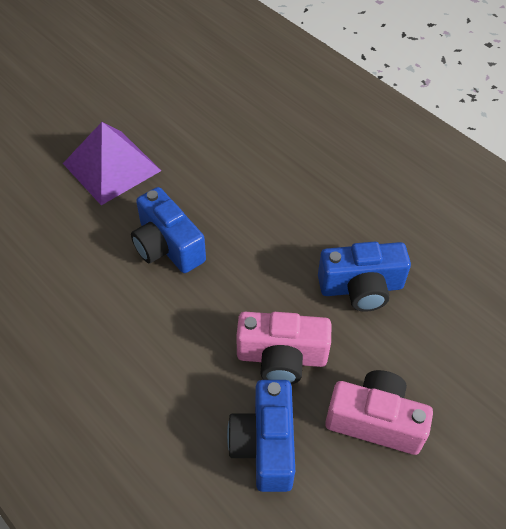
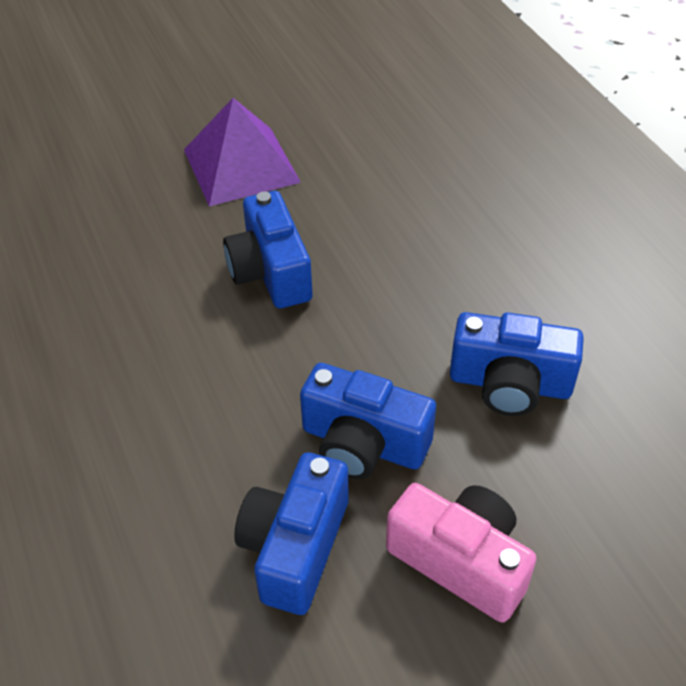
camera: 20 degrees right, 5 degrees down
pink camera [236,312,332,385] -> blue camera [300,363,436,479]

